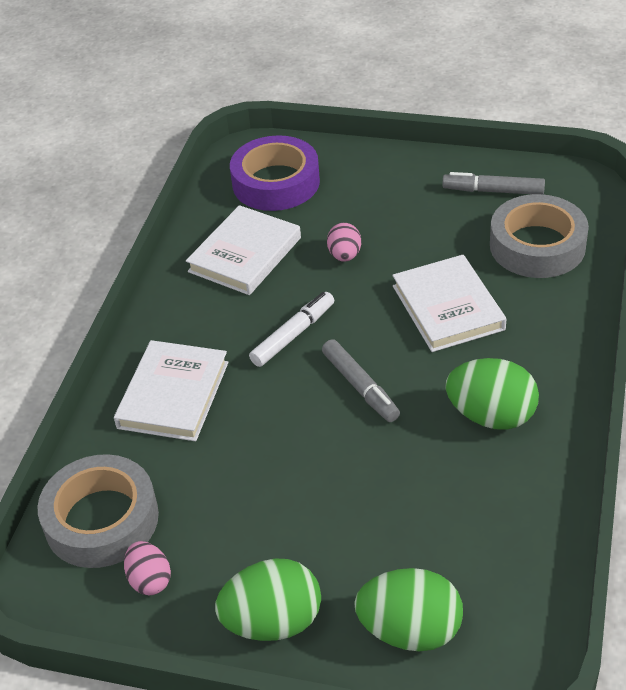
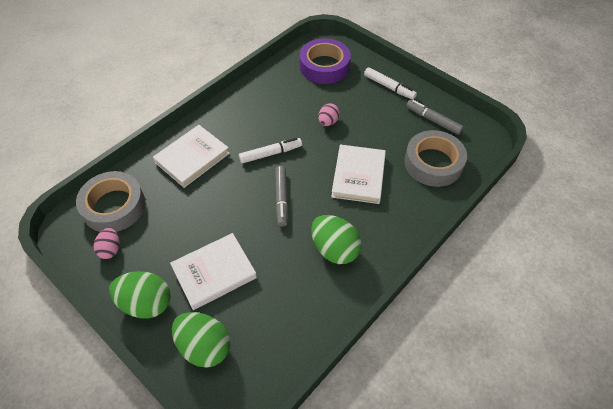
camera: 25 degrees right, 10 degrees up
white book [186,205,301,295] -> white book moved to [170,233,257,310]
none -> white marker [364,67,417,100]

